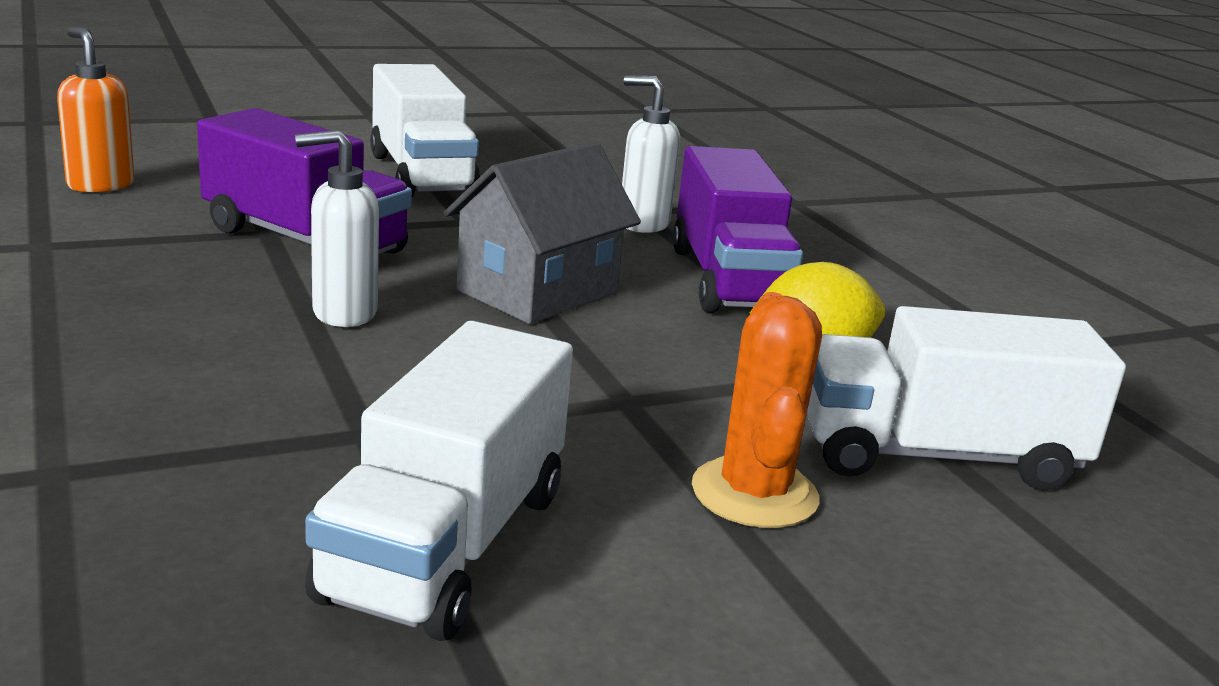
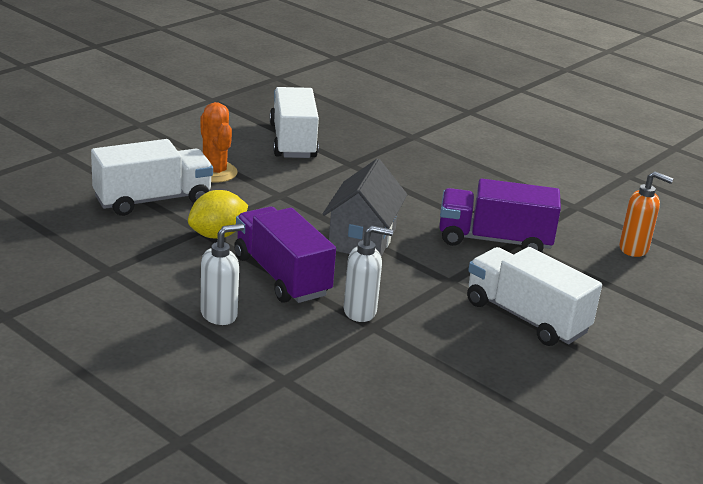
camera: 155 degrees right, 5 degrees up
white soap dispenser [295,130,379,327] -> white soap dispenser moved to [200,224,244,325]

